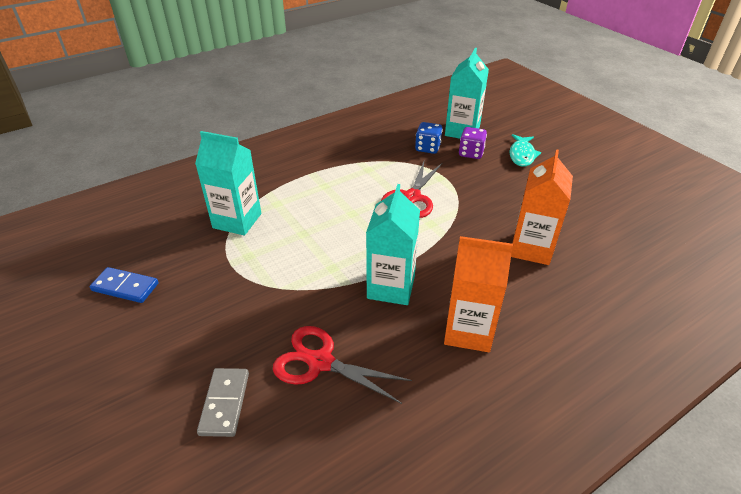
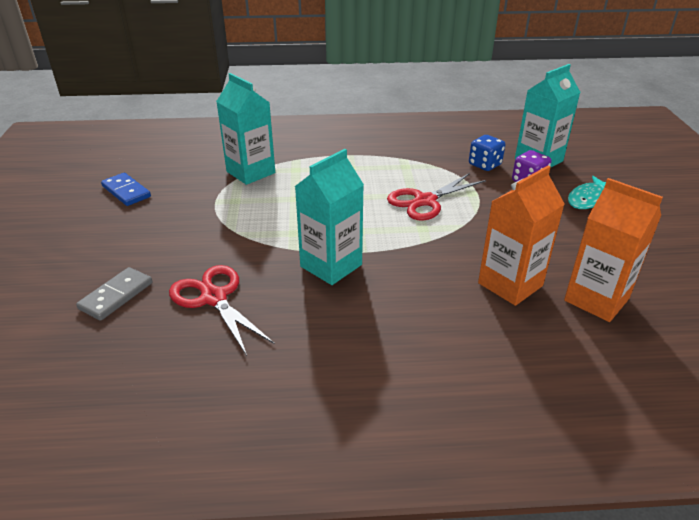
camera: 30 degrees right, 5 degrees down
orange carton [444,236,513,352] -> orange carton moved to [564,178,663,322]

